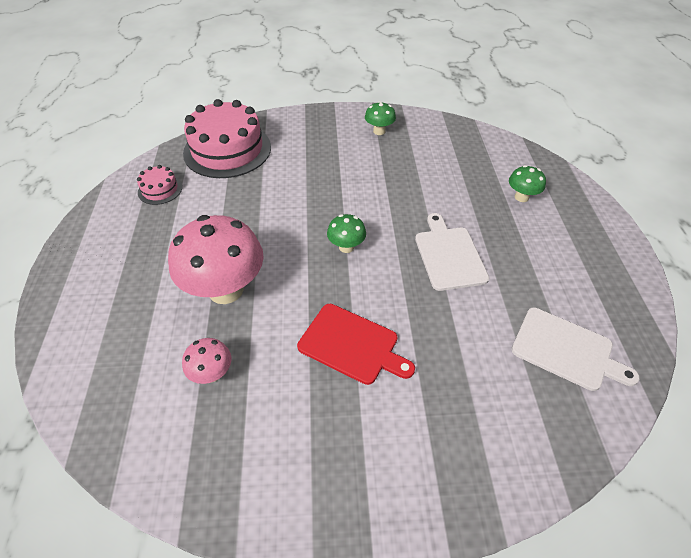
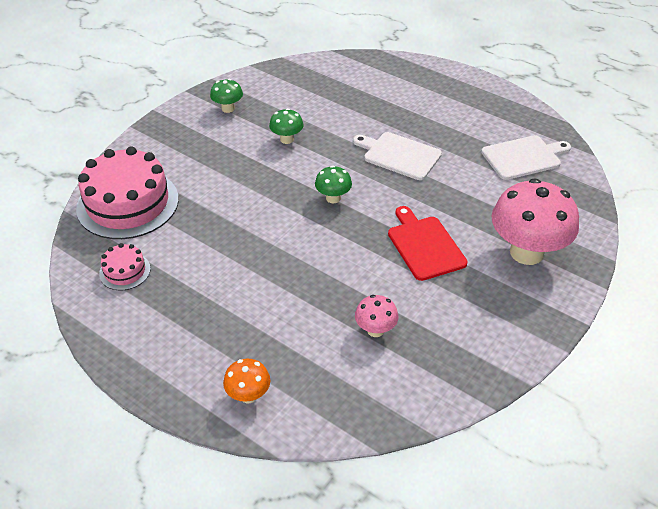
camera: 50 degrees left, 5 degrees down
pink mushroom [168,215,264,304] -> pink mushroom moved to [492,178,579,265]
red cutting board [297,304,415,385] -> red cutting board turned 90 degrees counterclockwise [388,206,468,281]
green mushroom [509,165,546,202] -> green mushroom moved to [269,108,304,144]
none -> orange mushroom [223,359,270,403]

